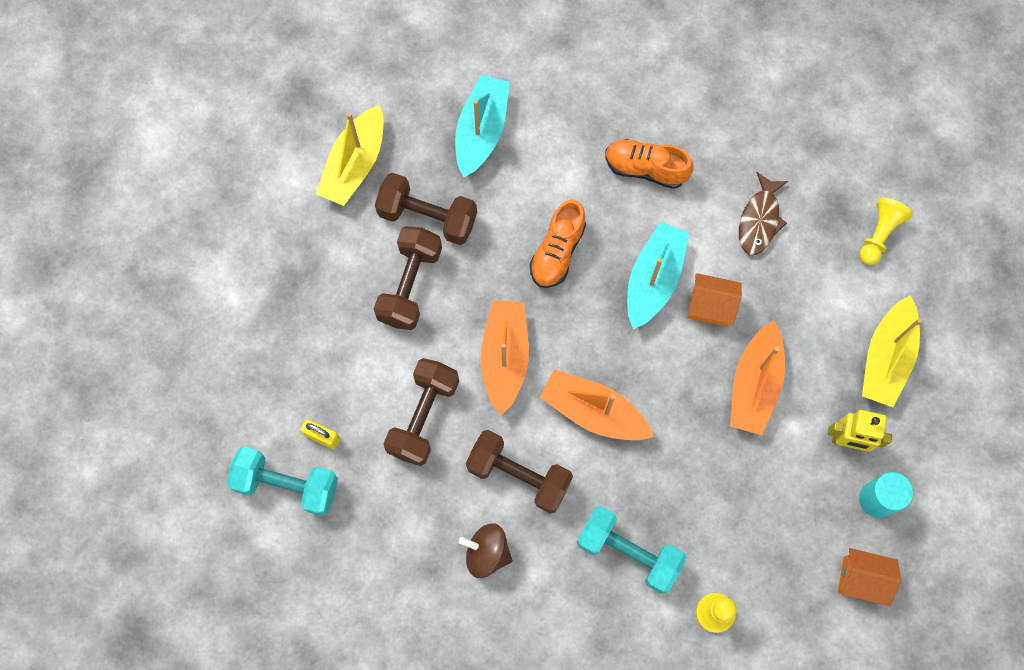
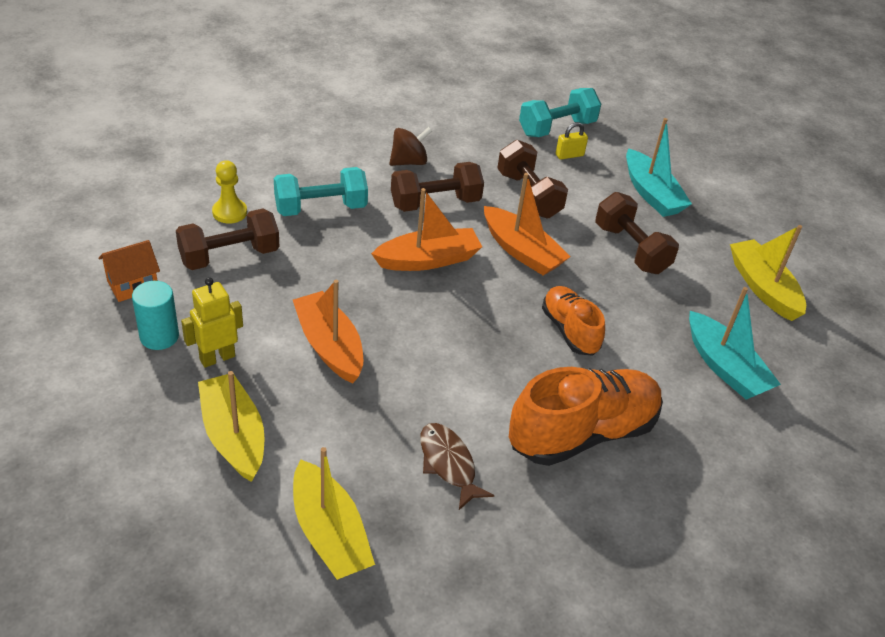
camera: 130 degrees right, 30 degrees down
brown dumbbell [375,173,477,245] -> brown dumbbell moved to [176,209,280,270]
orange shoe [605,139,694,189] -> orange shoe [509,367,663,466], size x1.71
turquoise boat [627,222,689,329] -> turquoise boat moved to [626,118,692,217]
orange house [688,273,742,327] -> none
yellow pawn [859,197,913,265] -> yellow boat [293,447,375,580]

